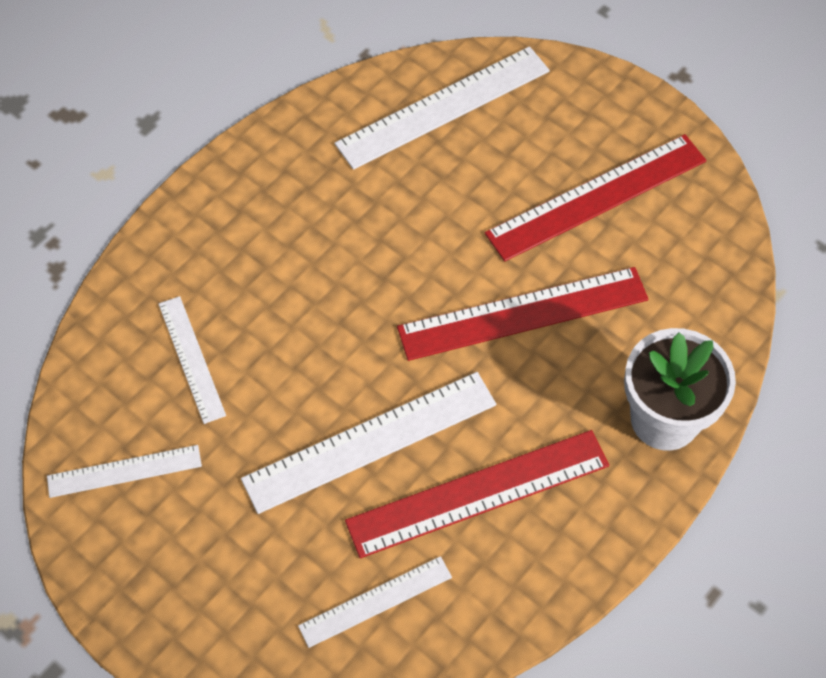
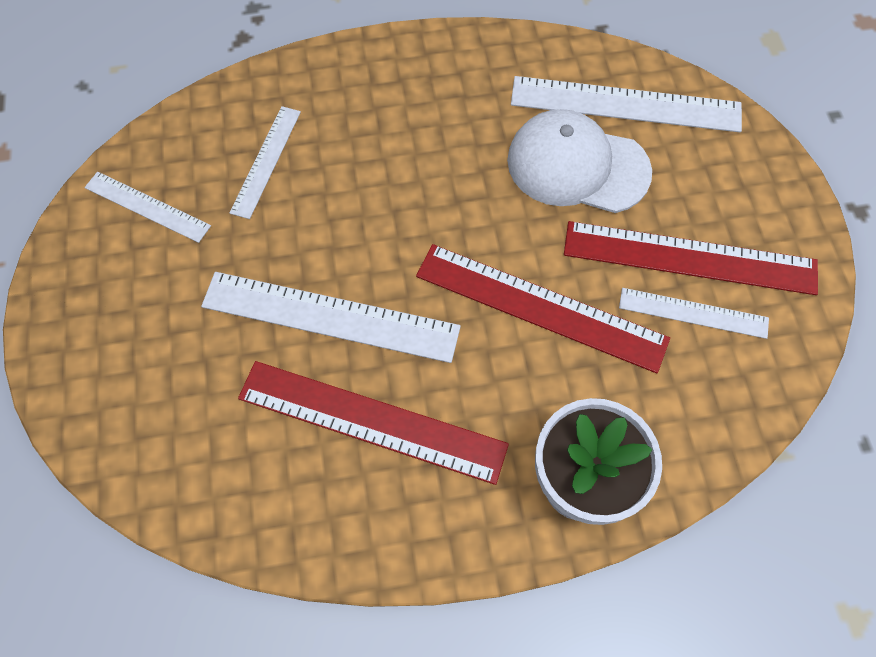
camera: 40 degrees right, 5 degrees up
white ruler [298,556,452,648] -> white ruler moved to [619,288,769,339]
none -> white cap [507,109,652,213]

